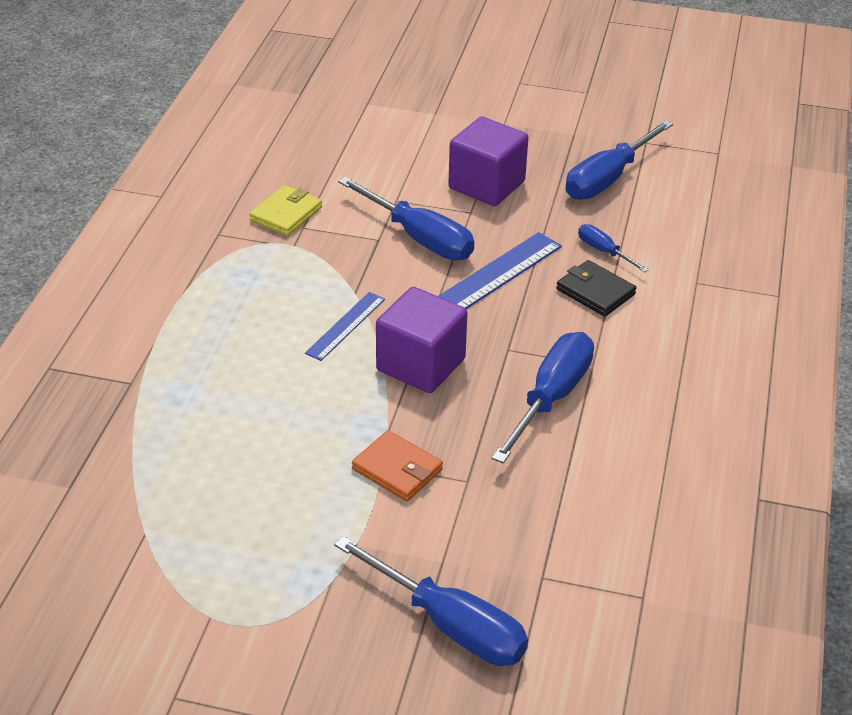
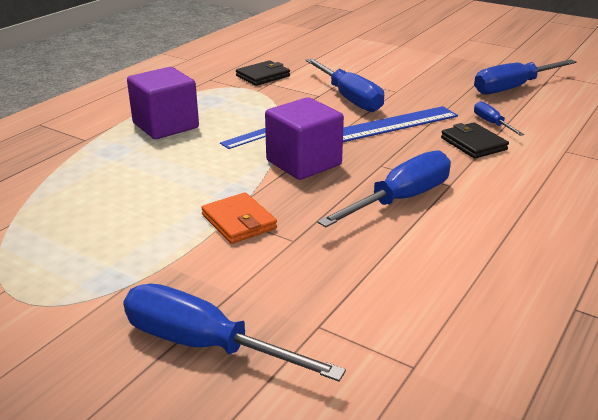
camera: 20 degrees right, 10 degrees down
yellow wallet [249,185,322,236] -> black wallet [236,60,290,86]
blue screwdriver [334,536,528,666] -> blue screwdriver turned 150 degrees clockwise [123,283,346,382]
purple cube [448,116,528,206] -> purple cube moved to [127,67,199,139]

